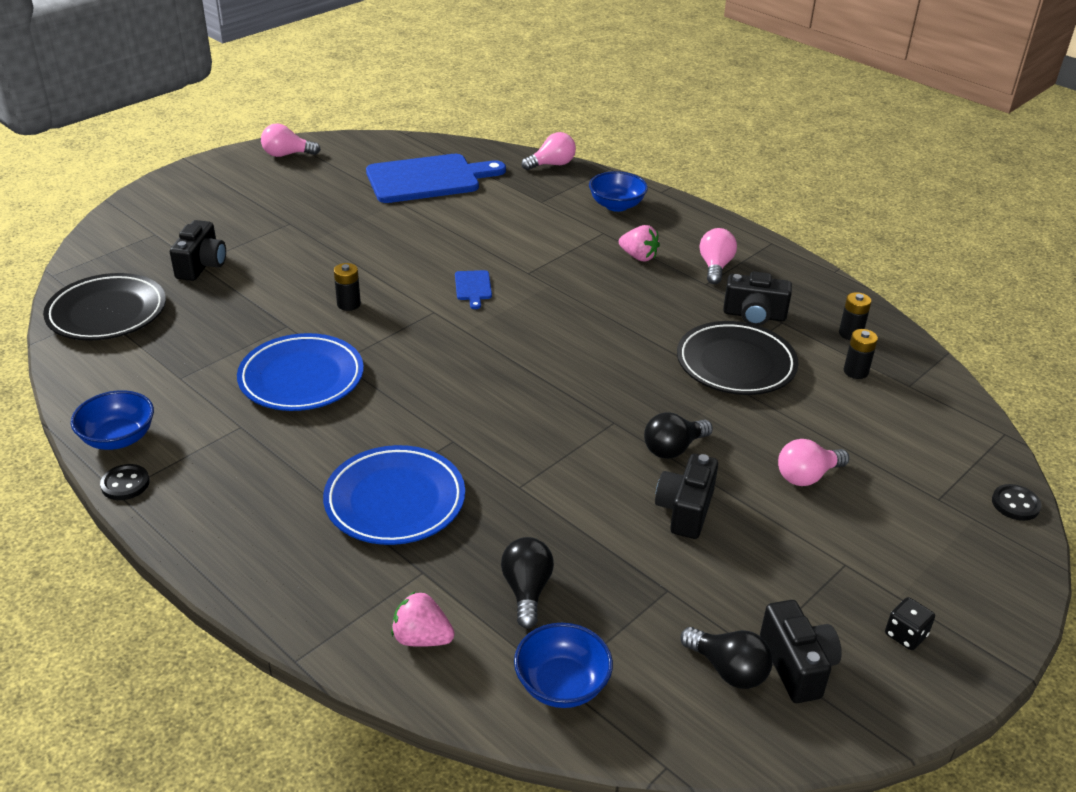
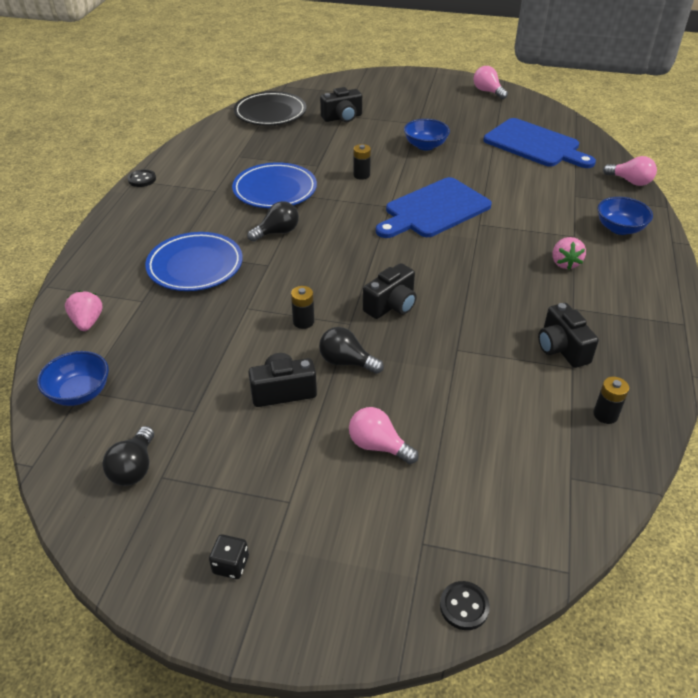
camera: 60 degrees right, 5 degrees up
blue bowl [71,390,154,450] -> blue bowl moved to [404,119,450,150]
blue cutting board [455,270,492,309] -> blue cutting board [376,177,492,238], size x2.42
black light bulb [501,537,554,628] -> black light bulb moved to [247,201,299,242]
black plate [677,321,799,395] -> none
pink light bulb [700,228,737,284] -> none
black camera [760,600,842,703] -> black camera moved to [363,263,417,319]
black battery [844,329,878,379] -> black battery moved to [291,286,314,329]

